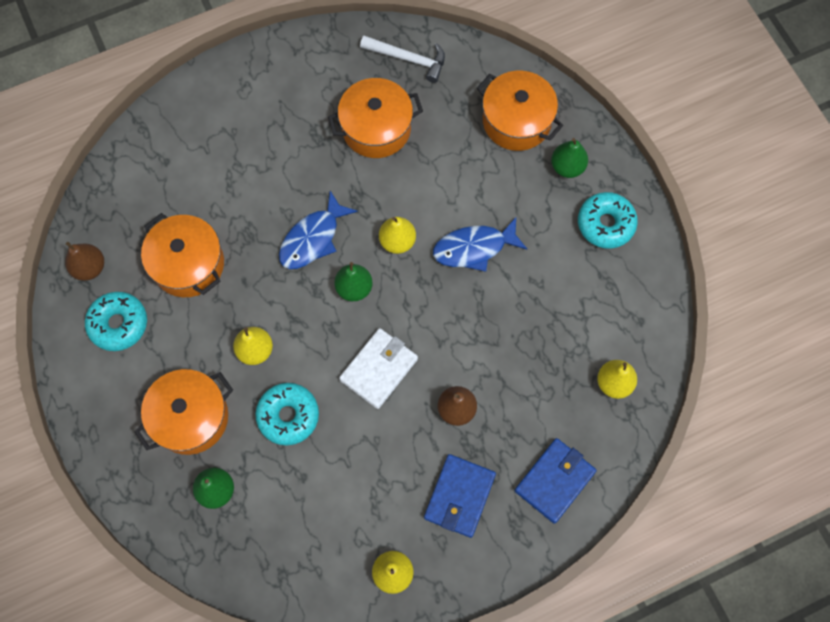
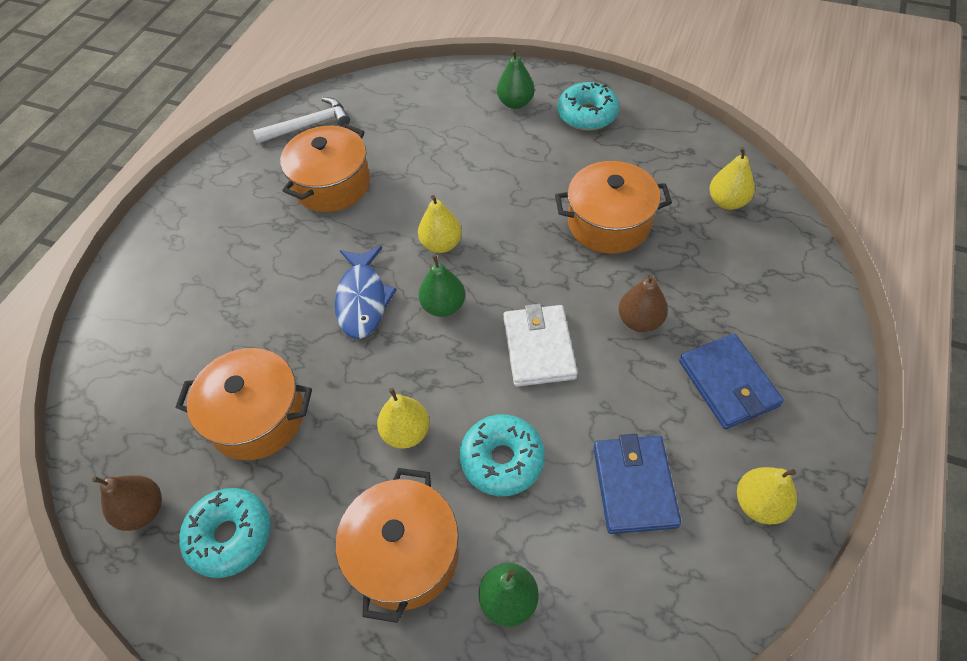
camera: 40 degrees left, 15 degrees down
blue fish [433,217,527,272] -> none
orange pot [477,71,563,151] -> orange pot moved to [555,161,672,254]
blue wallet [514,438,597,524] -> blue wallet moved to [594,434,681,534]

